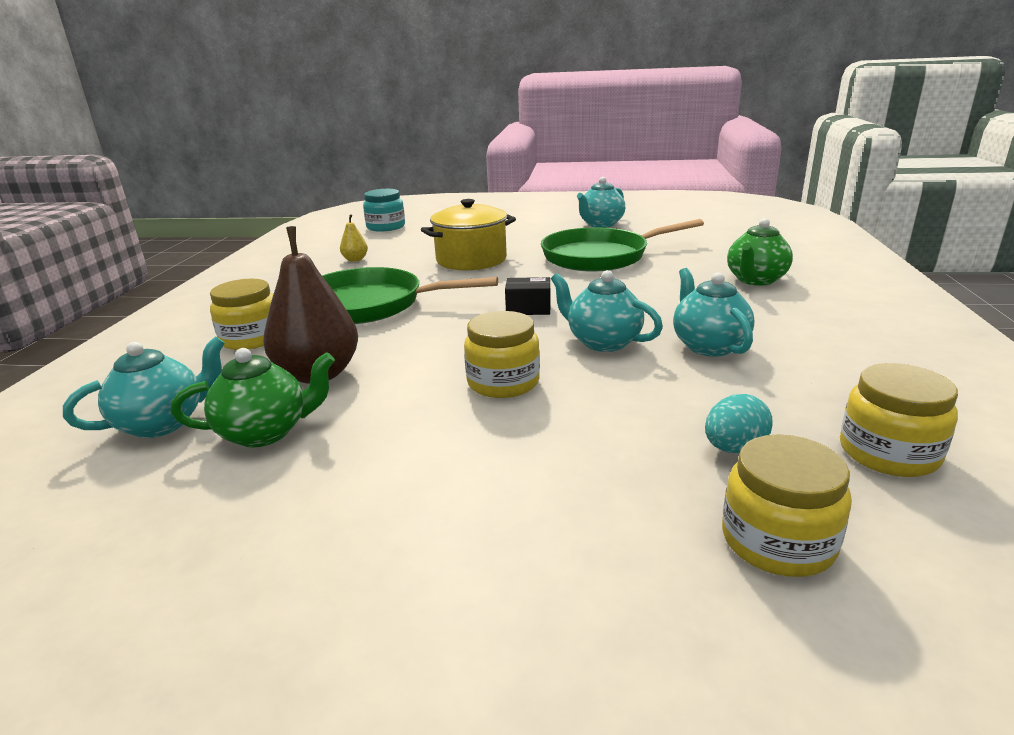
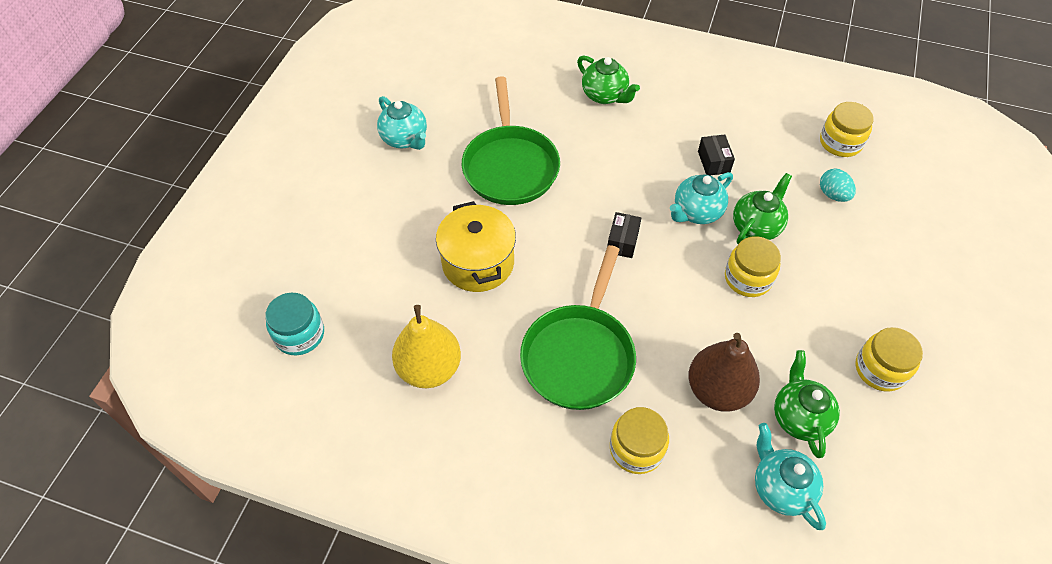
camera: 80 degrees left, 30 degrees up
yellow pear [340,214,368,262] -> yellow pear [392,305,461,388], size x2.15
turquoise teapot [673,268,754,356] -> black box [698,134,735,175]
yellow jar [722,434,852,577] -> yellow jar moved to [855,327,923,392]
none -> green teapot [733,173,792,244]

